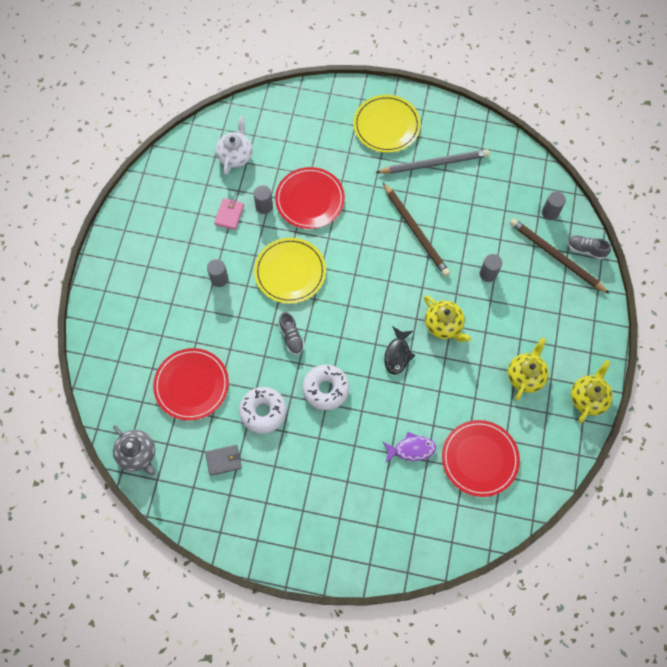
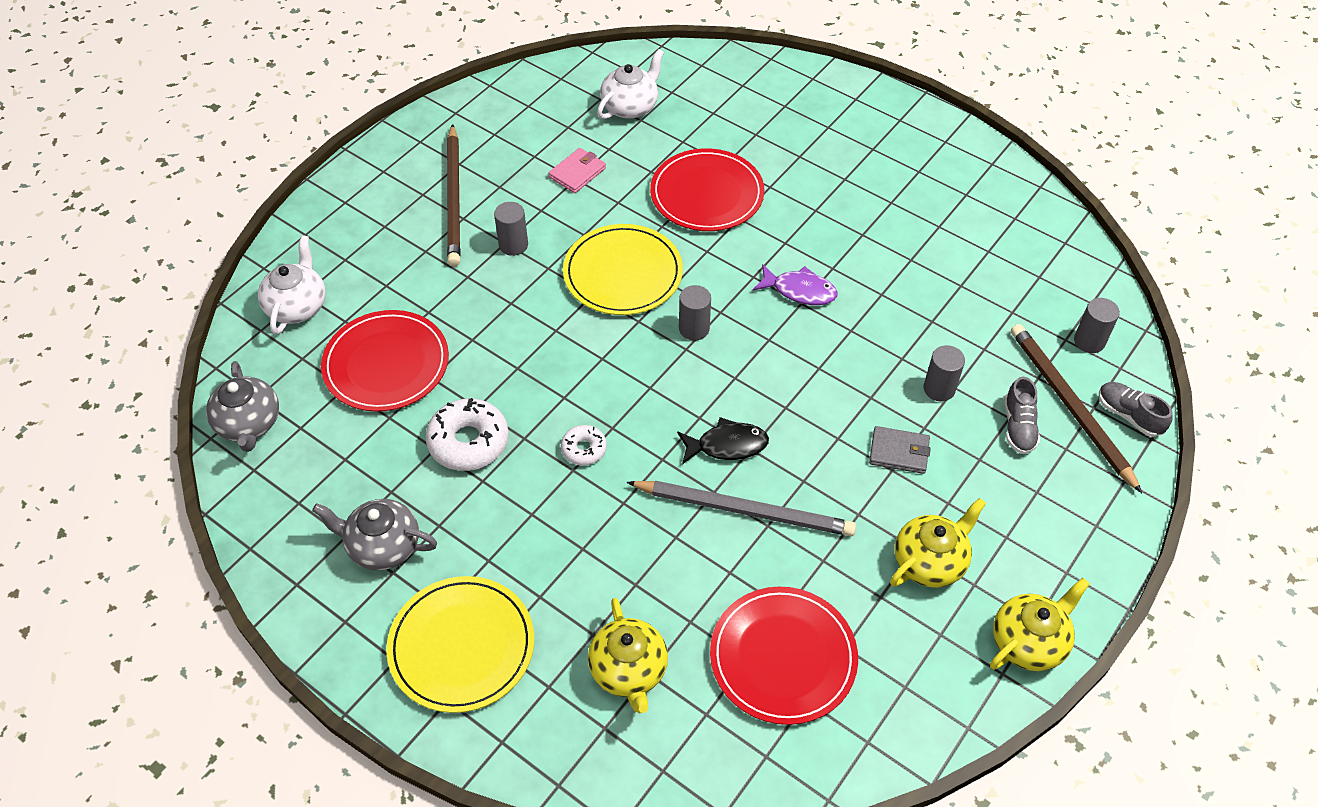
camera: 25 degrees right, 15 degrees down
grey wallet [205,445,242,476] -> grey wallet moved to [869,426,931,474]
grey cylinder [253,185,273,214] -> grey cylinder moved to [679,285,711,341]
grey shoe [279,312,305,355] -> grey shoe moved to [1004,377,1040,454]
white donut [302,365,349,410] -> white donut [561,425,607,466], size x0.56
yellow plate [353,95,421,153] -> yellow plate moved to [386,576,534,713]
grey pencil [375,149,490,174] -> grey pencil moved to [626,481,856,536]
brown pencil [383,183,450,276] -> brown pencil moved to [447,124,461,267]
purple fish [383,432,436,464] -> purple fish moved to [753,264,837,305]
black fish [384,327,415,375] -> black fish turned 135 degrees counterclockwise [677,417,769,464]
yellow teapot [424,295,471,342] -> yellow teapot moved to [588,598,668,713]
none -> white teapot [258,235,326,335]
none -> grey teapot [312,499,437,571]

